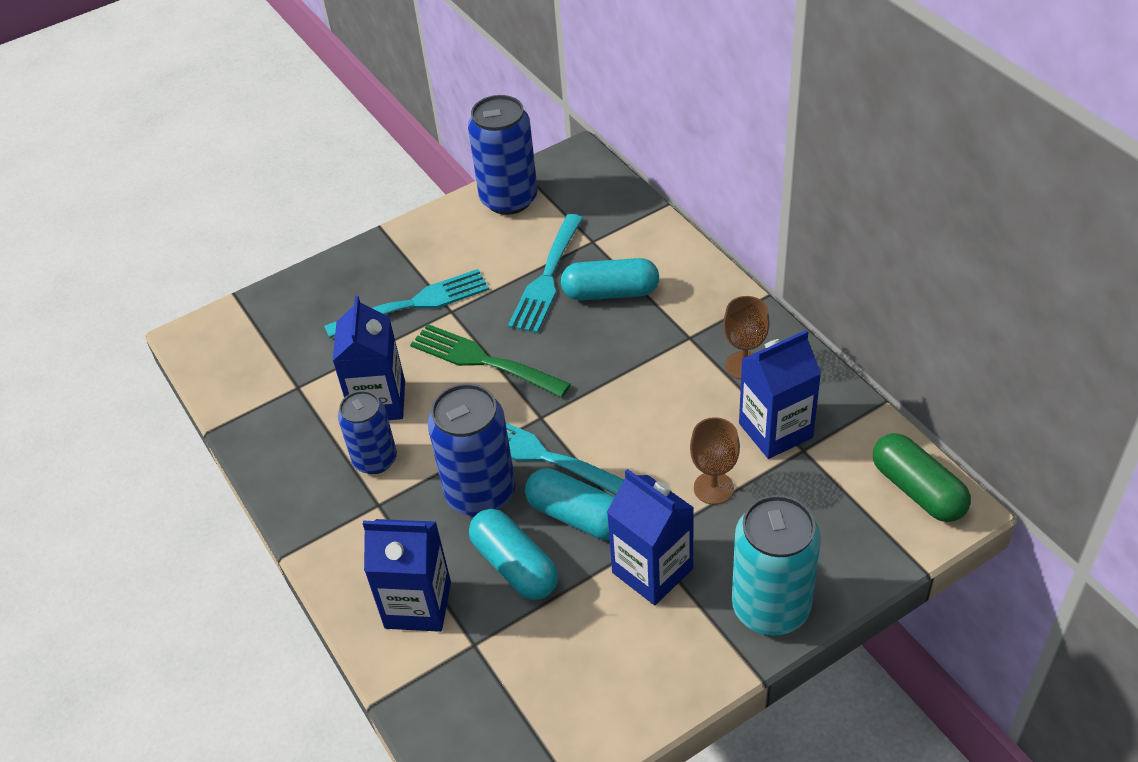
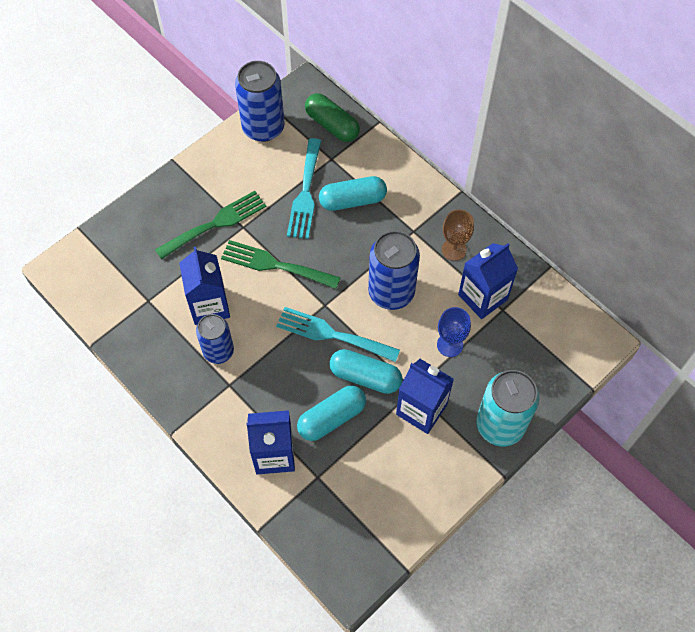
camera: 15 degrees left, 15 degrees up
turquoise fork [324,269,489,338] -> green fork [155,191,266,259]
blue can [428,384,516,516] -> blue can moved to [368,231,420,310]
turquoise capsule [469,509,558,600] -> turquoise capsule turned 75 degrees counterclockwise [297,386,366,441]
brown goblet [690,417,740,505] -> blue goblet [437,307,471,357]
green capsule [873,433,971,522] -> green capsule moved to [305,93,360,142]

